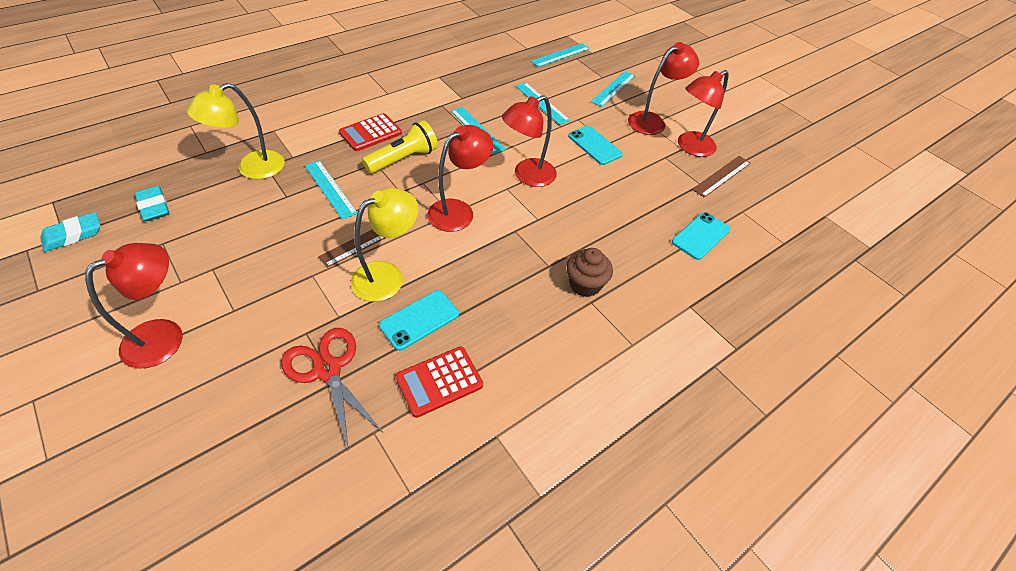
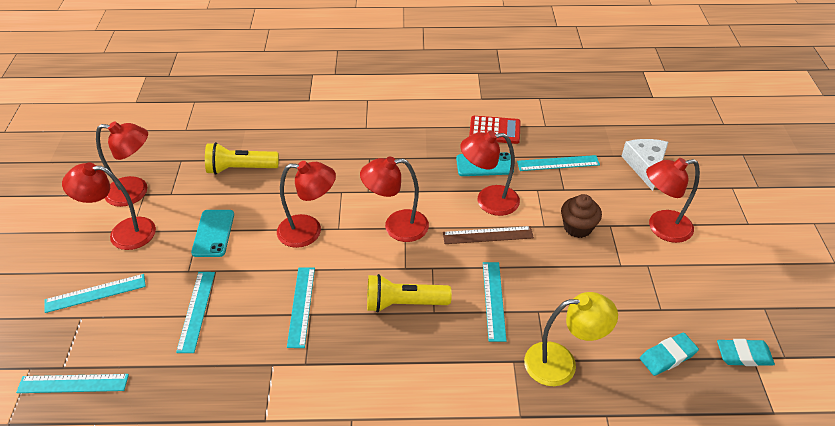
camera: 140 degrees left, 5 degrees down
turquoise eraser [135,186,170,221] -> turquoise eraser turned 60 degrees clockwise [640,332,699,376]
red scissors [281,328,383,451] -> turquoise ruler [517,155,600,171]
red calculator [339,113,402,151] -> none
yellow lamp [351,188,419,302] -> red lamp [460,131,520,216]
brown cupcake [566,248,613,297] -> brown cupcake moved to [561,194,602,238]
turquoise phone [672,212,730,260] -> none
brown ruler [692,156,751,198] -> none
none -> yellow flashlight [205,142,279,175]
none -> white cheese [622,139,668,191]

